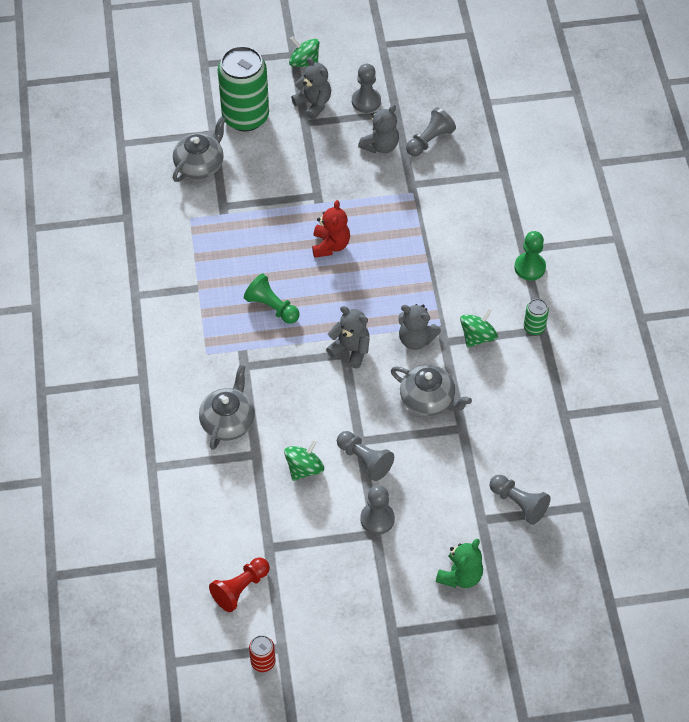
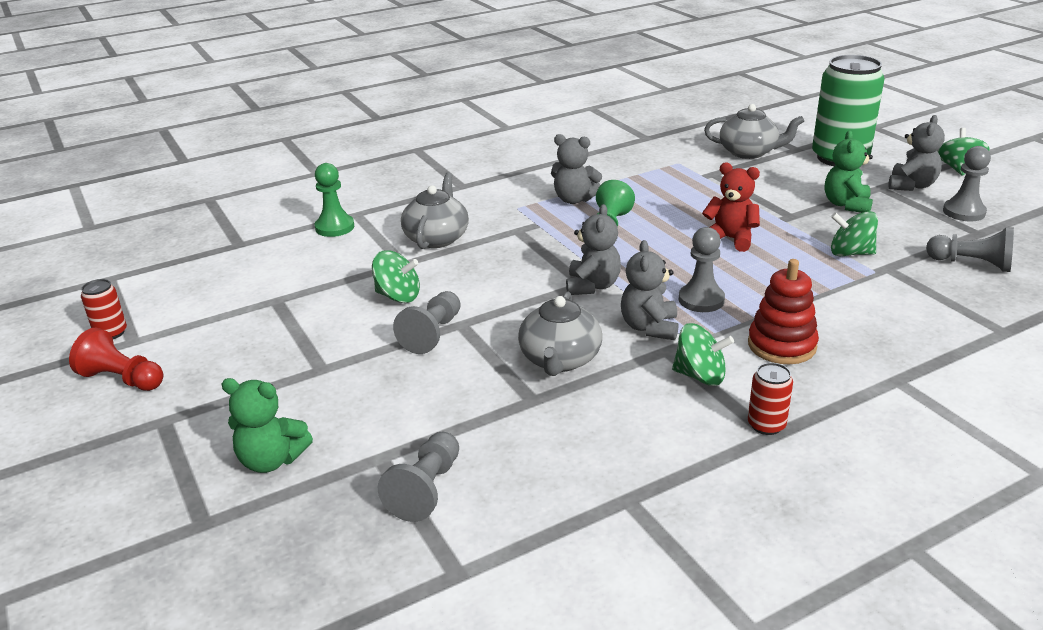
camera: 70 degrees right, 25 degrees down
grey teapot [199,365,255,450] -> grey teapot turned 75 degrees counterclockwise [401,172,469,249]
red pawn [209,558,270,612] -> red pawn moved to [69,327,163,391]
red teddy bear [312,200,350,258] -> red teddy bear turned 135 degrees counterclockwise [702,162,760,252]
grey teddy bear [358,105,399,153] -> grey teddy bear moved to [551,134,602,204]
grey pawn [360,485,395,535] -> grey pawn moved to [679,227,725,312]
green pawn [514,231,546,281] -> green pawn moved to [315,163,354,237]
green can [524,299,549,335] -> red can [748,363,793,435]
none -> red stacking toy [748,259,819,364]
none -> green teddy bear [825,130,873,213]
none -> green spinning top [831,211,878,256]

